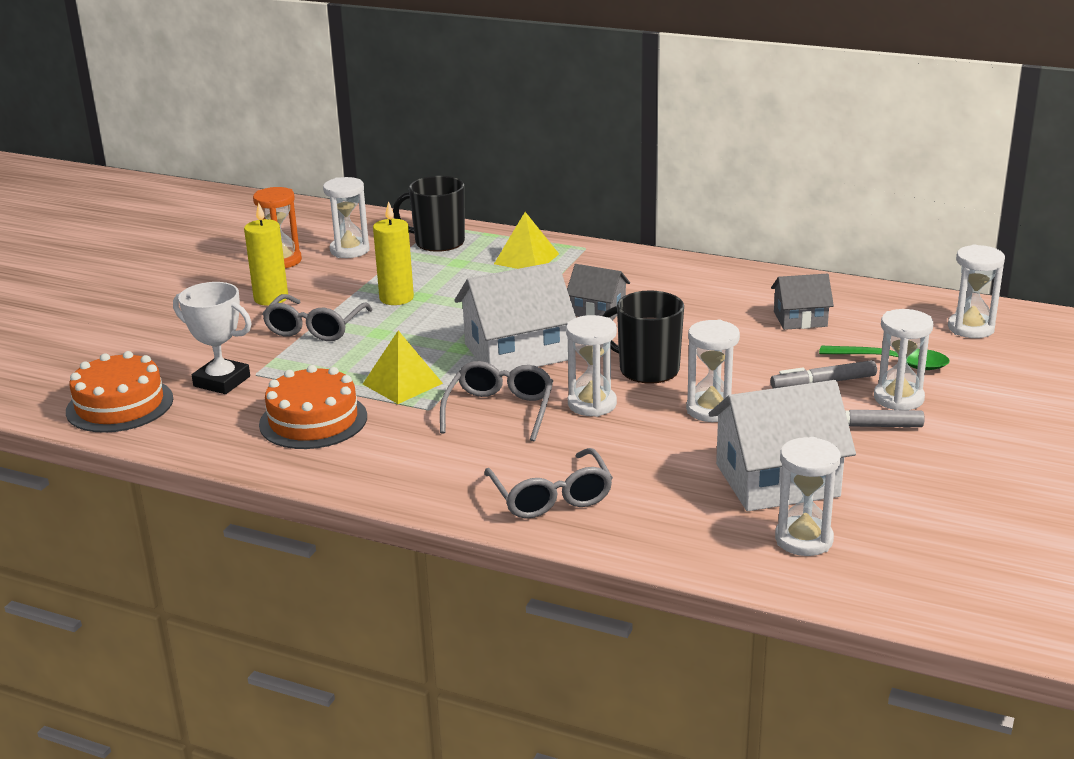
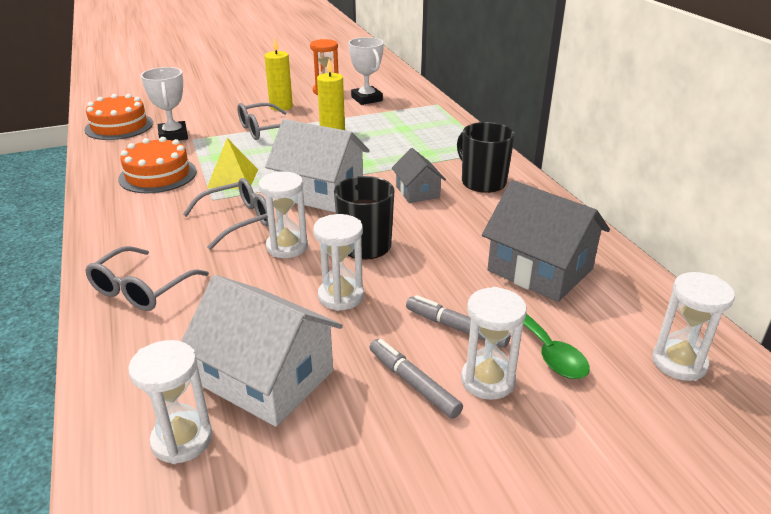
camera: 45 degrees right, 5 degrees up
white hourglass [323,177,369,258] -> white trophy [348,37,384,105]
black mug [393,176,465,252] -> black mug moved to [457,122,515,193]
yellow pyramid [494,212,559,269] -> none
grey house [771,273,834,330] -> grey house [482,180,610,302], size x1.81

